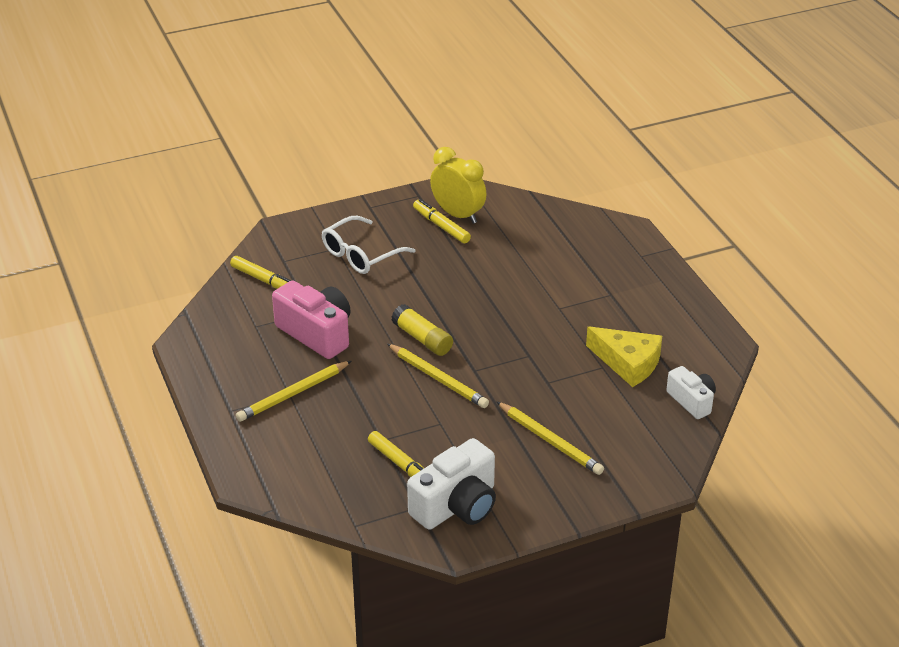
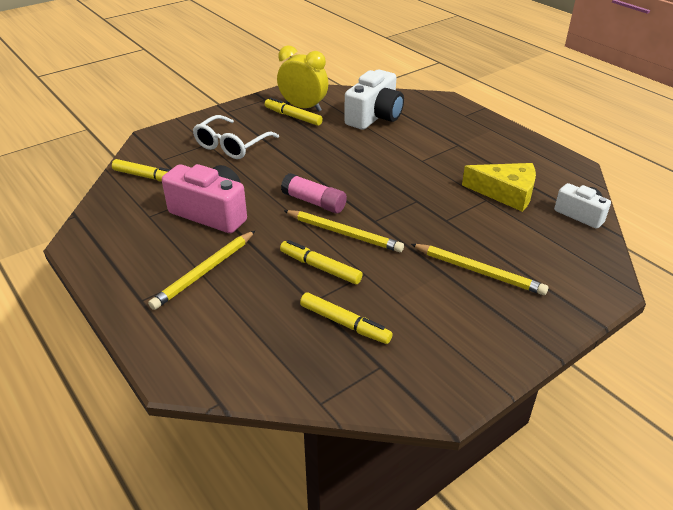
camera: 15 degrees left, 0 degrees up
yellow glue stick [391,304,453,356] -> pink glue stick [281,173,347,213]
white camera [407,438,496,530] -> white camera moved to [344,69,404,130]
none -> yellow marker [280,240,363,284]

